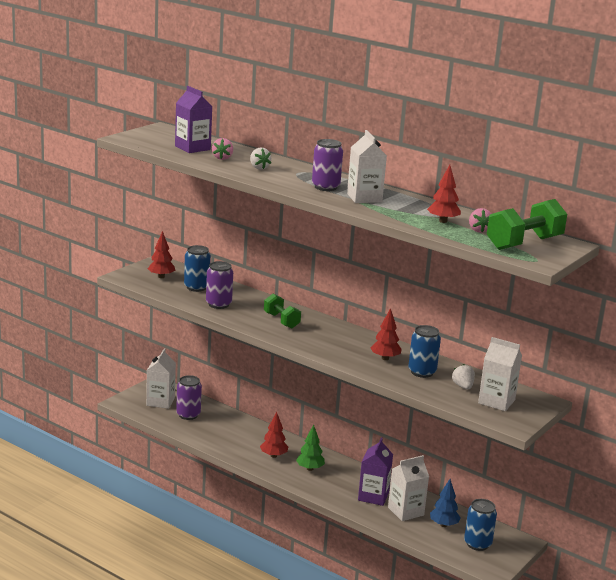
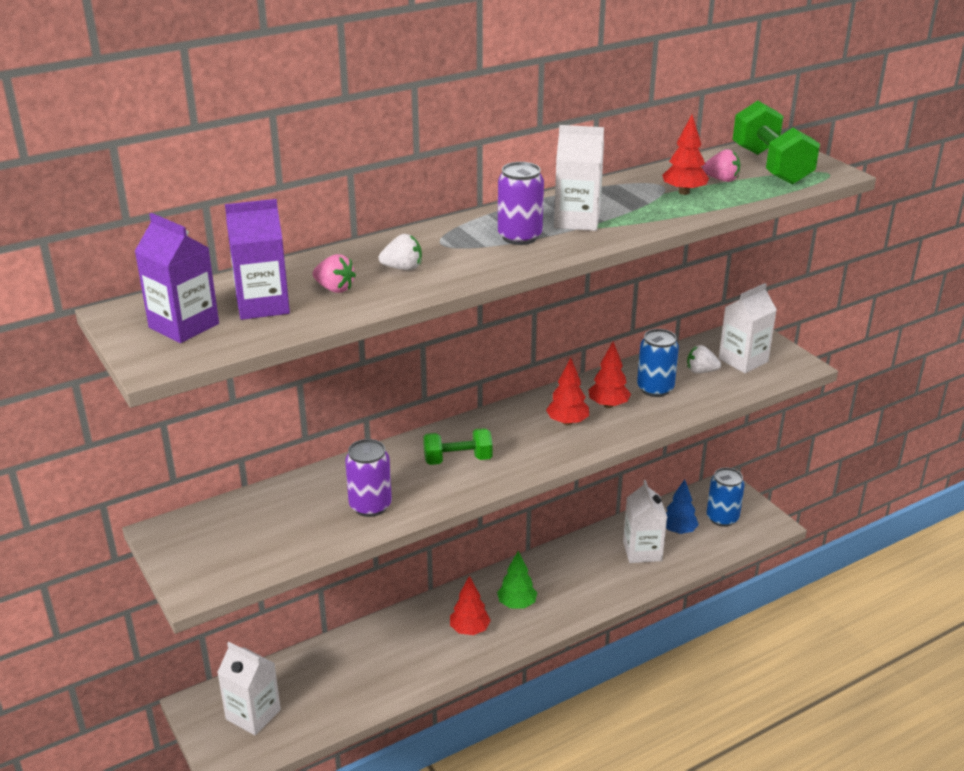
camera: 65 degrees left, 10 degrees up
red tree [148,231,175,278] -> red tree moved to [546,358,589,426]
purple can [176,375,202,420] -> none
blue can [184,245,211,292] -> none
purple carton [358,438,393,506] -> purple carton moved to [134,213,219,343]

